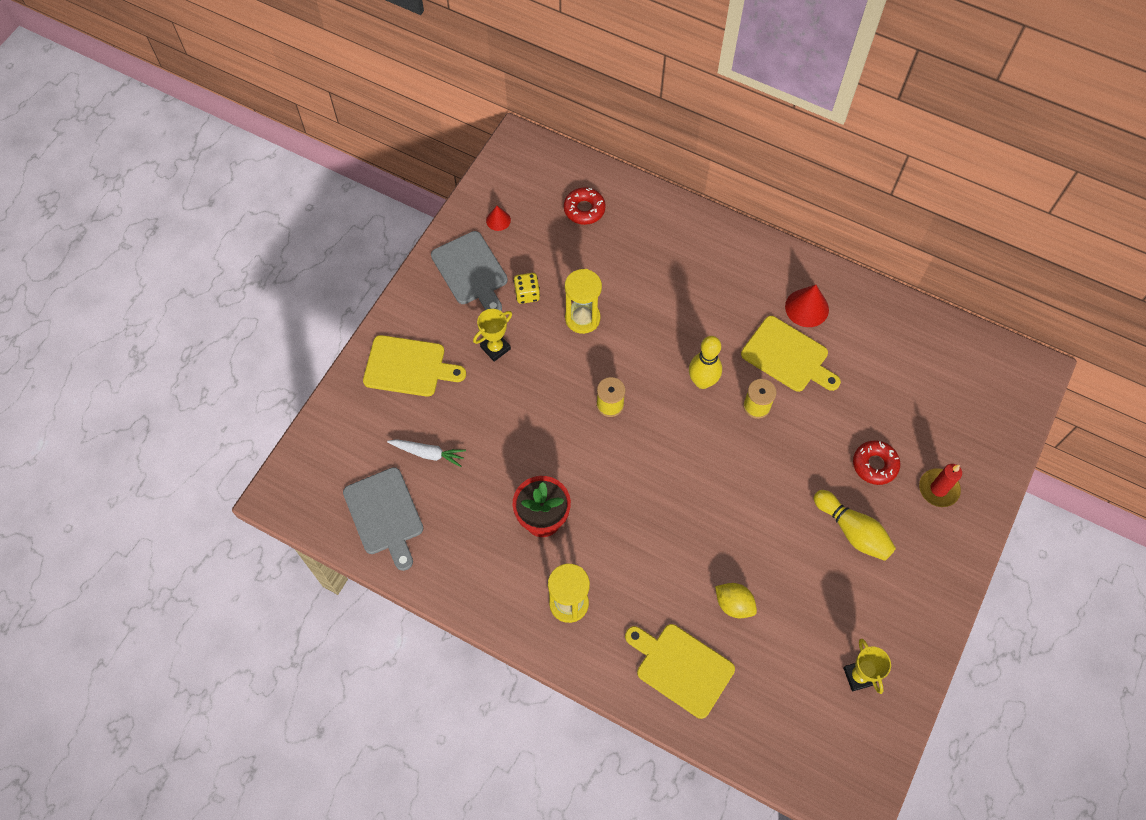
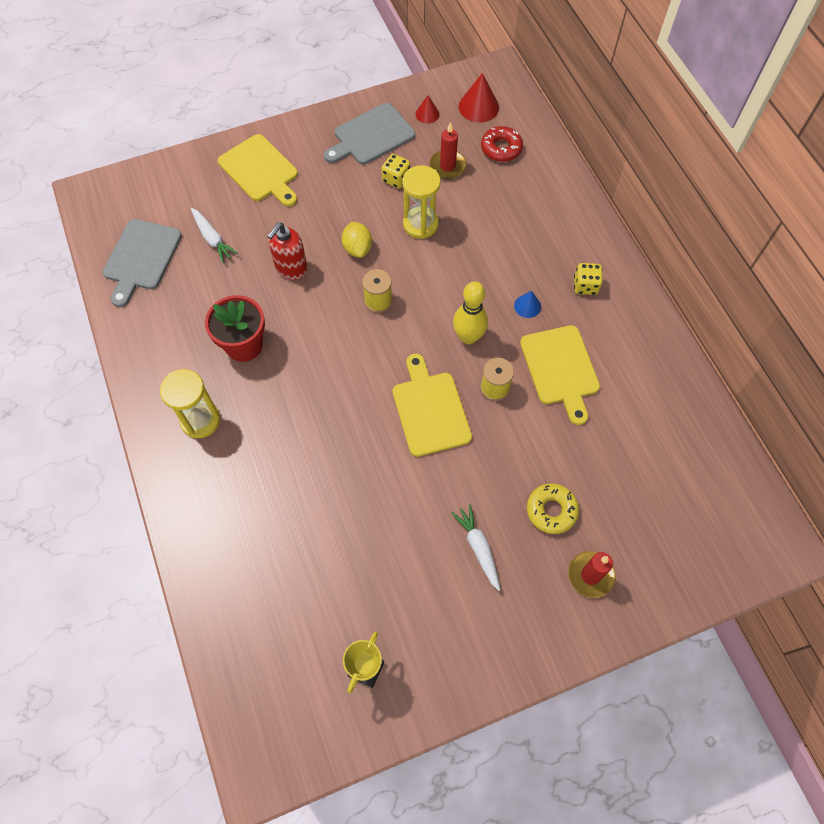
camera: 40 degrees right, 0 degrees up
grey cutting board [431,231,508,311] -> grey cutting board turned 45 degrees clockwise [324,103,415,165]
yellow trophy [473,309,512,362] -> none
yellow cutting board [625,624,735,719] -> yellow cutting board moved to [393,354,472,457]
yellow lemon [715,583,757,618] -> yellow lemon moved to [342,222,372,258]
red cone [785,285,829,327] -> red cone moved to [459,73,499,122]
yellow bowling pin [814,490,896,561] -> white carrot [451,504,500,591]
red donut [853,440,900,485] -> yellow donut [527,483,579,534]
none -> red soap dispenser [267,223,308,280]
none -> red candle [429,122,467,179]
none -> blue cone [514,291,541,318]
none -> yellow dice [574,263,603,295]

